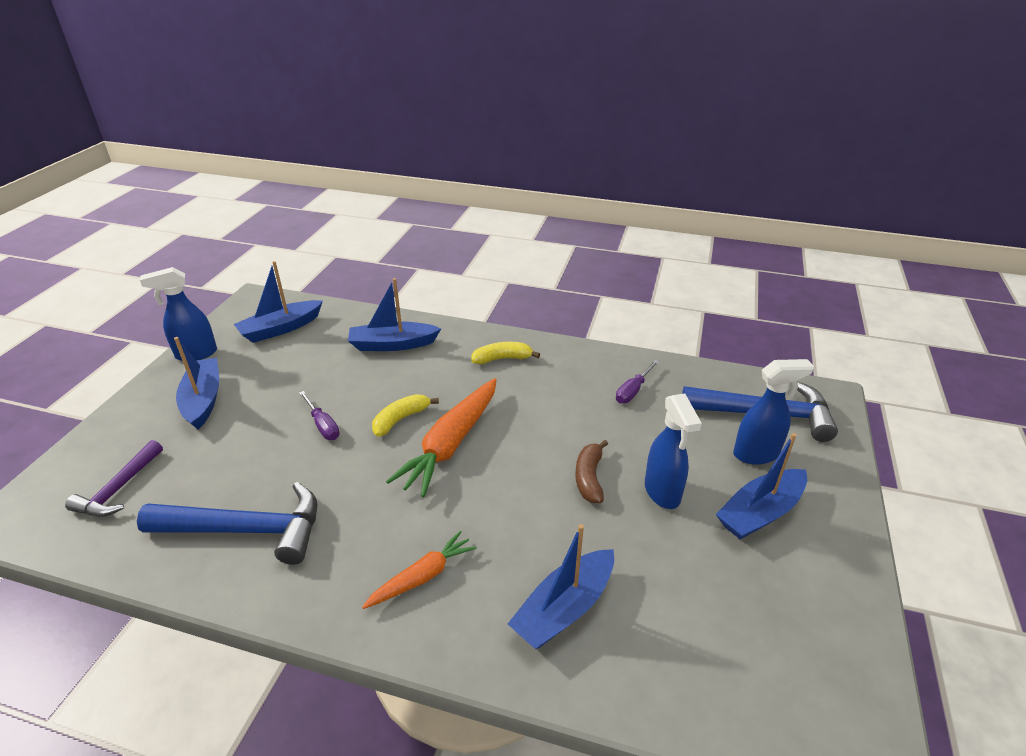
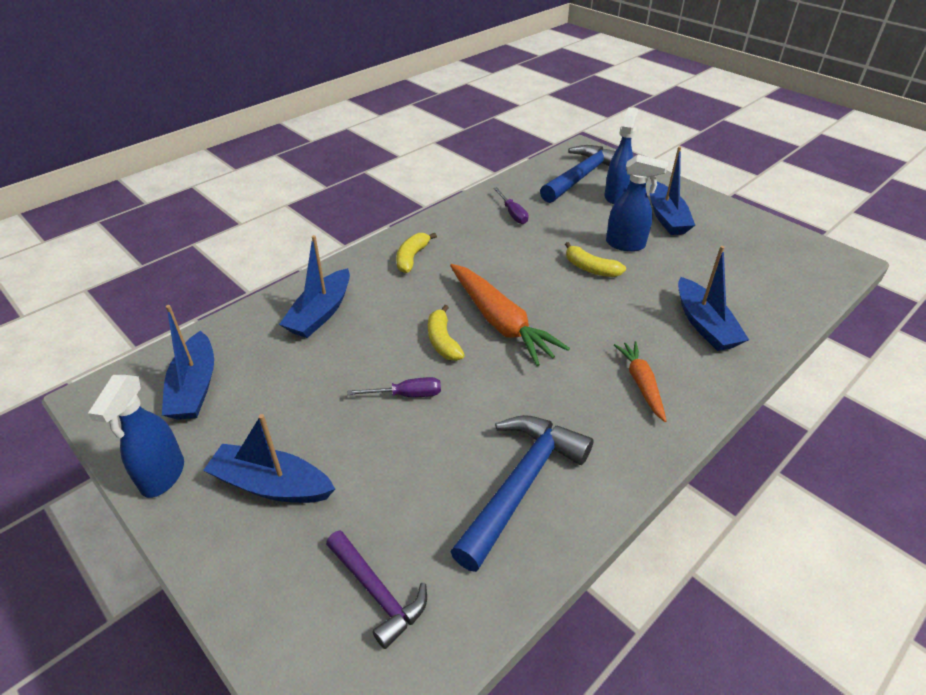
camera: 60 degrees left, 5 degrees up
brown banana [575,440,608,503] -> yellow banana [565,242,626,277]

